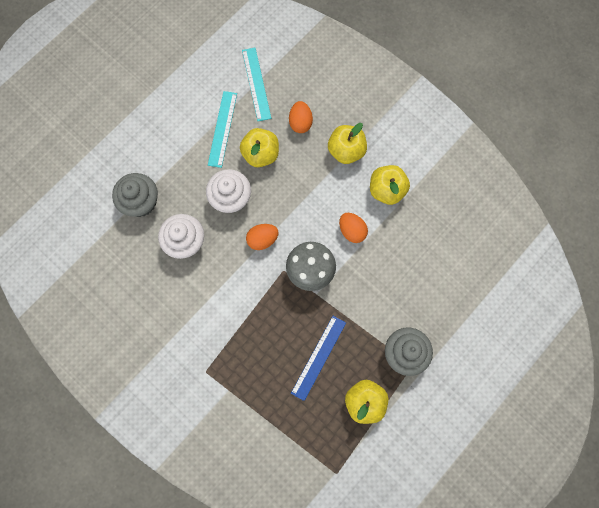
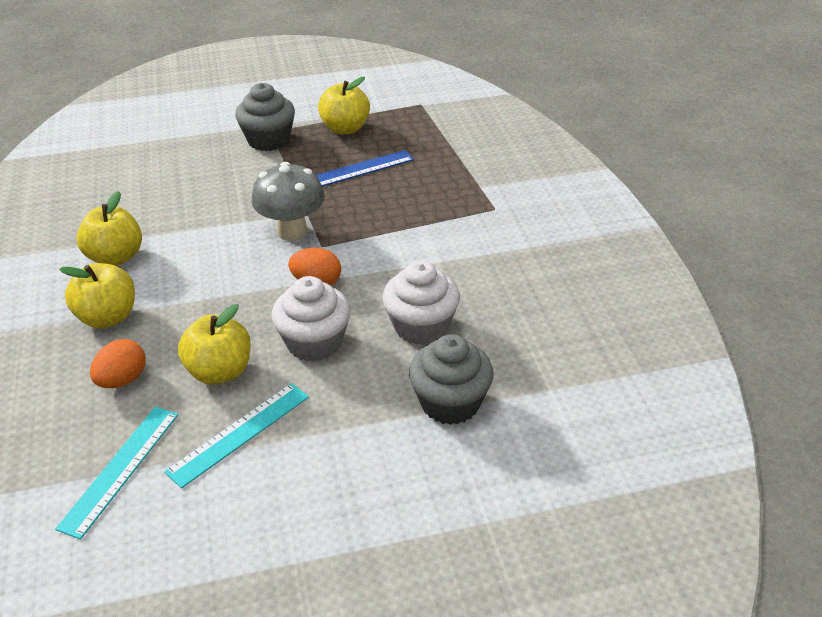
camera: 145 degrees left, 35 degrees down
orange egg [339,213,368,243] -> none

